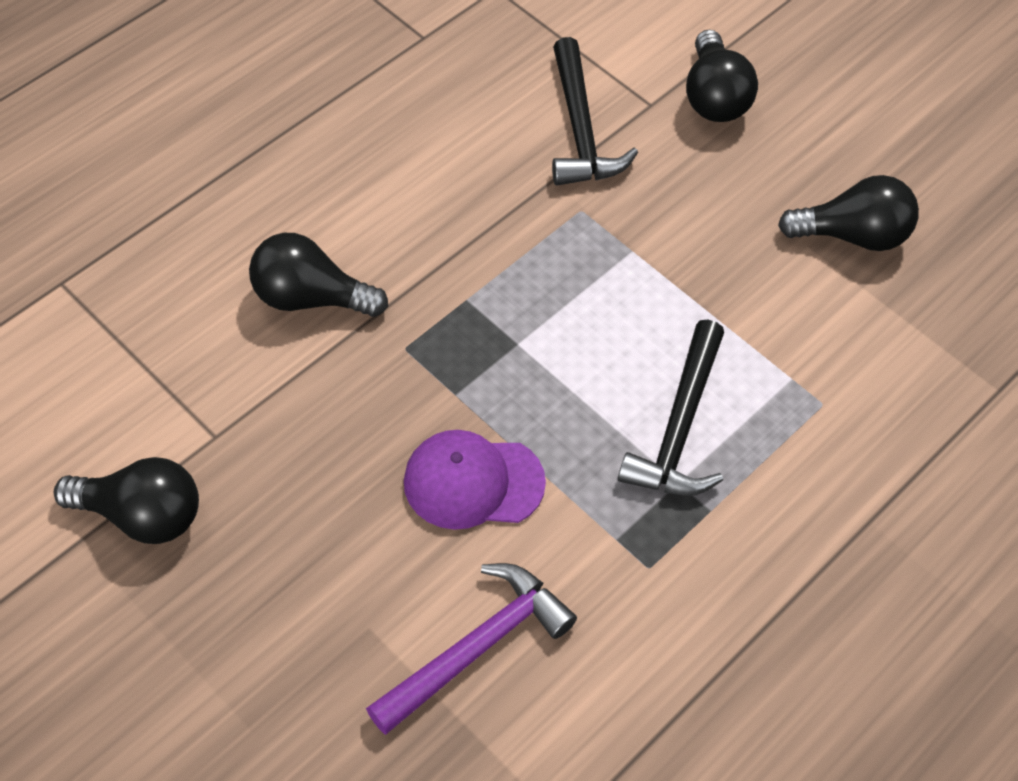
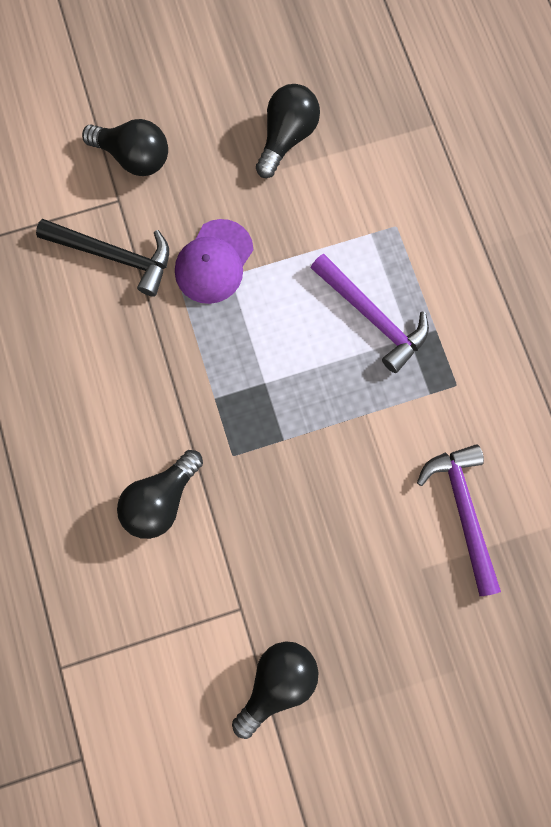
camera: 60 degrees left, 20 degrees up
purple cap [404,430,546,530] -> purple cap moved to [175,219,253,304]
black hammer [618,319,724,496] -> purple hammer [311,254,429,373]

